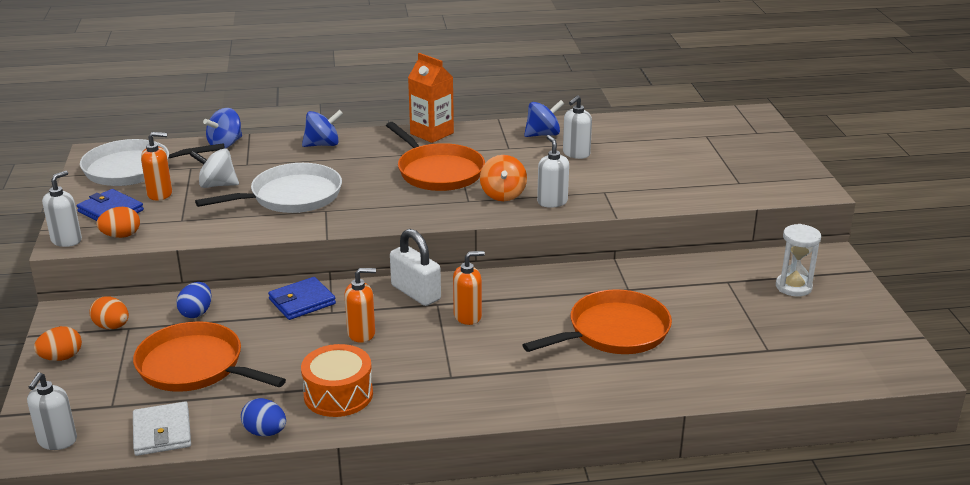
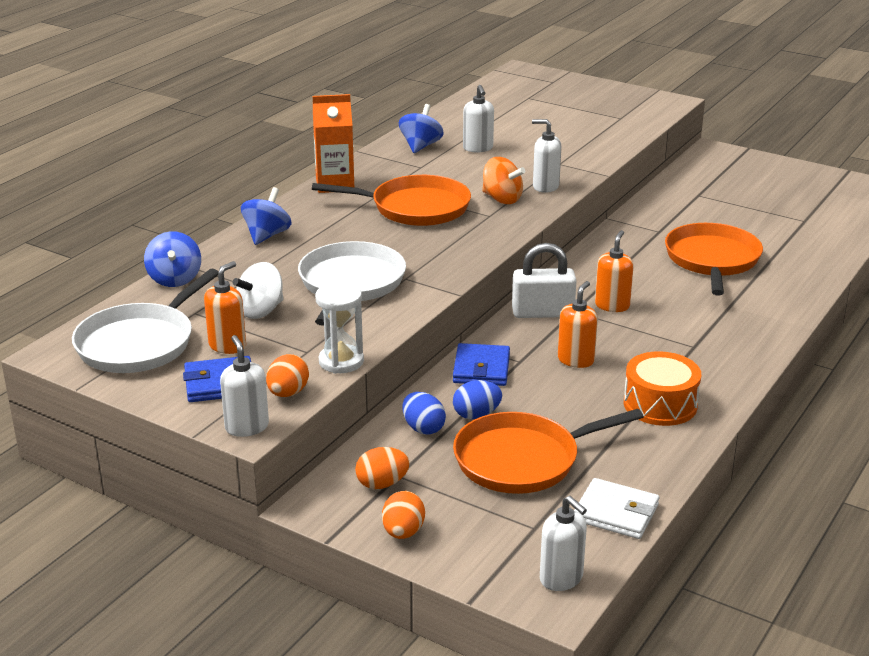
camera: 50 degrees left, 0 degrees up
blue egg [241,398,286,436] -> blue egg moved to [453,380,502,419]
white hourglass [776,224,821,297] -> white hourglass moved to [315,282,364,374]

